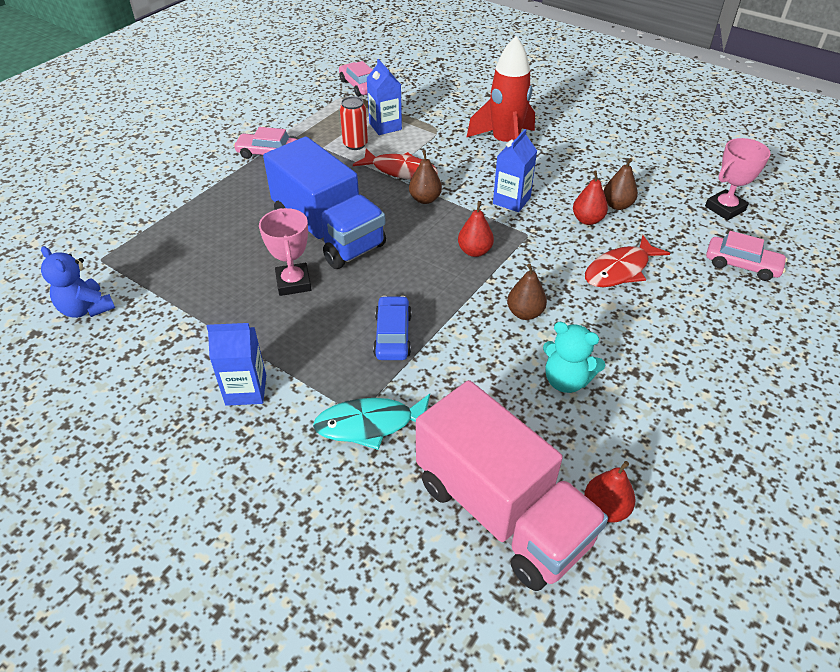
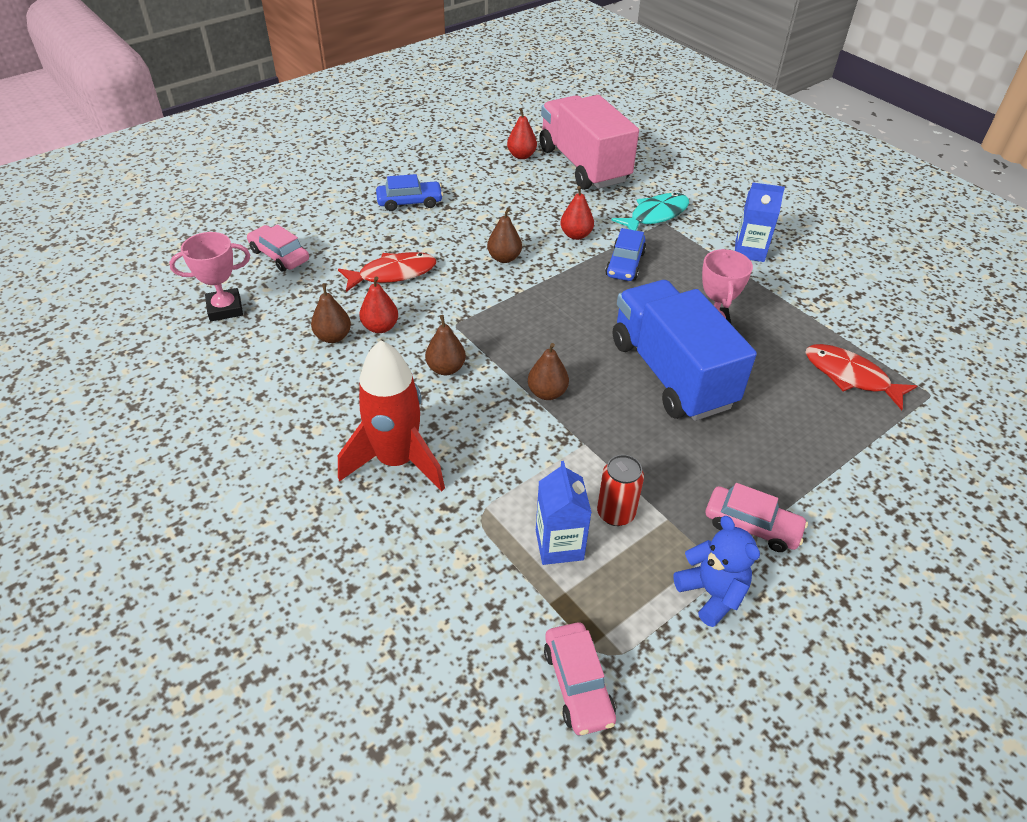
camera: 165 degrees left, 0 degrees up
blue teddy bear [41,246,115,318] -> blue teddy bear moved to [673,516,760,627]
turquoise fish [313,394,430,450] -> turquoise fish turned 45 degrees counterclockwise [611,193,689,231]
red fish [353,149,438,180] -> red fish moved to [805,344,917,410]
red pear [458,201,494,257] -> red pear moved to [560,186,594,240]
blue carton [493,129,537,212] -> brown pear [425,315,466,375]
turquoise teddy bear [543,322,605,393] -> none
none -> blue car [376,174,443,211]

